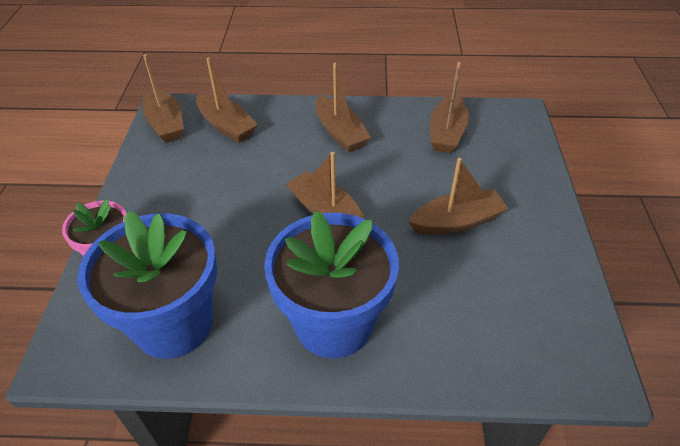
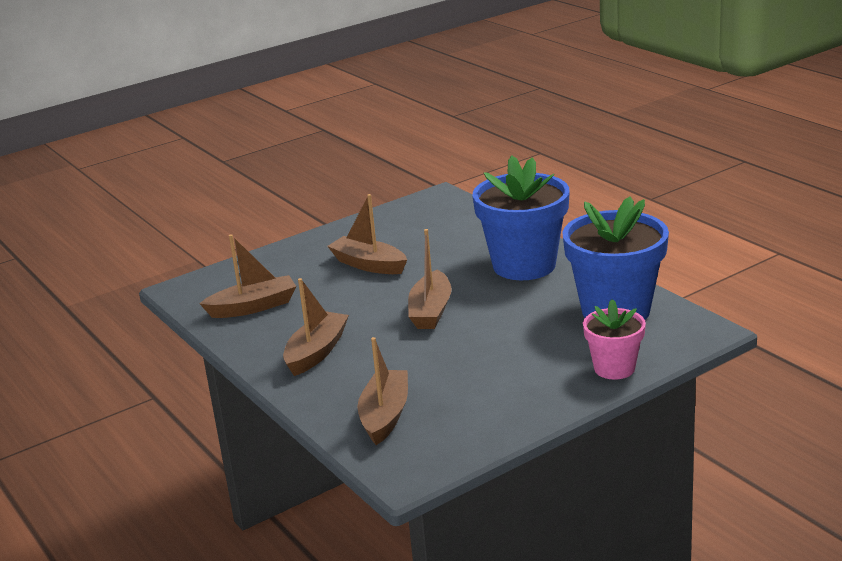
camera: 125 degrees left, 20 degrees down
brown boat [142,54,184,143] -> none

